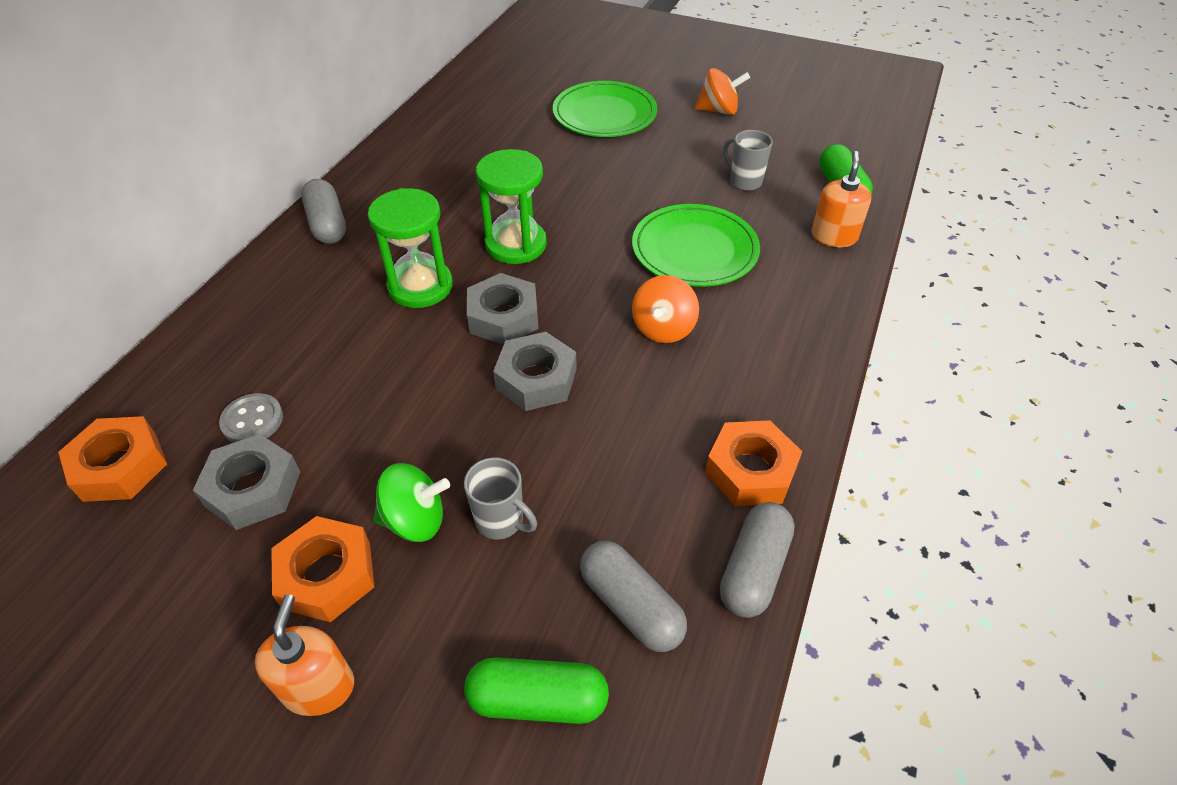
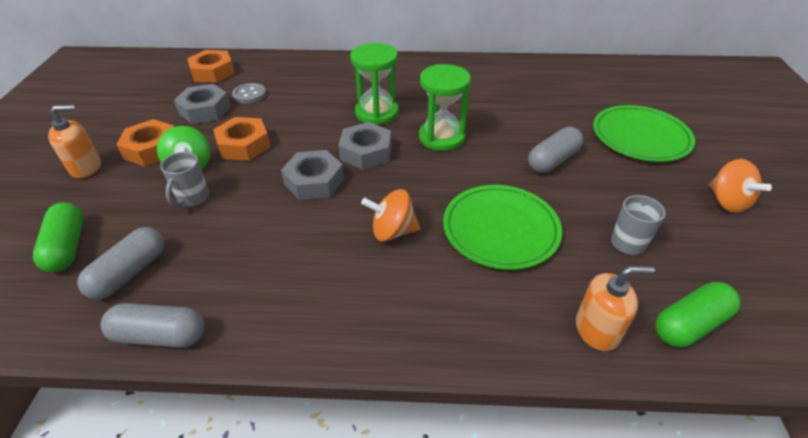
camera: 70 degrees right, 5 degrees down
grey capsule [301,179,346,244] -> grey capsule moved to [528,127,583,173]
orange nut [705,420,802,506] -> orange nut moved to [213,117,270,161]

